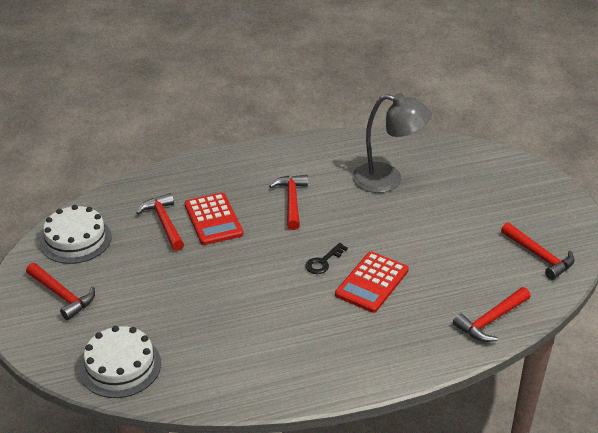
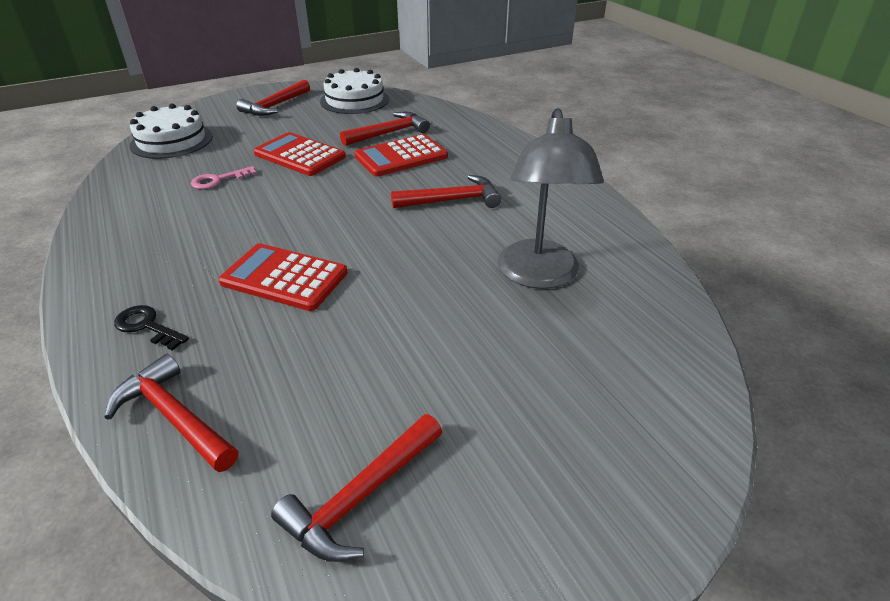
camera: 80 degrees right, 0 degrees up
black key [305,243,348,274] -> black key moved to [114,305,189,351]
none -> pink key [191,166,257,189]
none -> red calculator [254,132,346,176]

